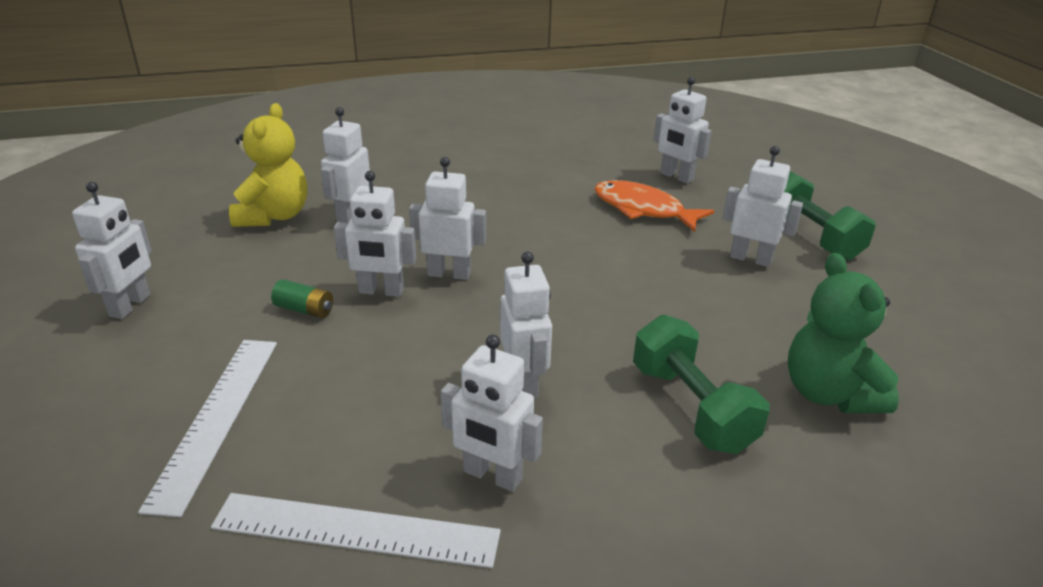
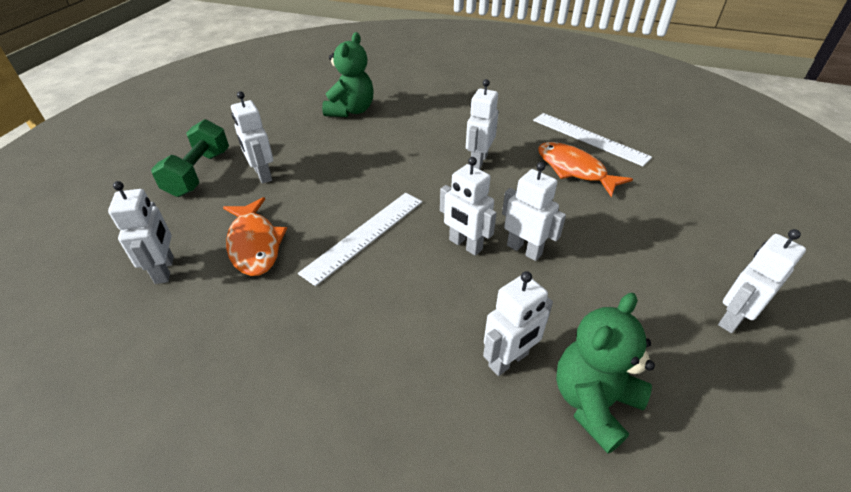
camera: 145 degrees left, 10 degrees up
white ruler [138,340,277,517] -> white ruler moved to [298,193,422,286]
yellow teddy bear [229,103,307,227] -> green teddy bear [556,293,655,454]
green battery [271,279,333,318] -> none
white robot [441,335,543,492] -> none
green dumbbell [633,315,769,454] -> none
none -> orange fish [538,142,633,197]

